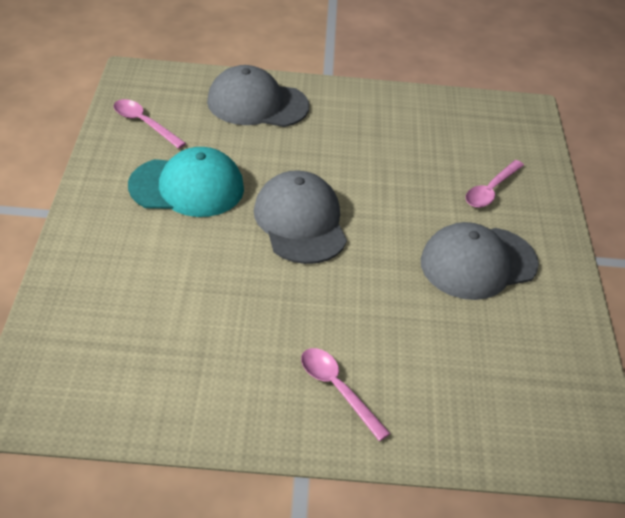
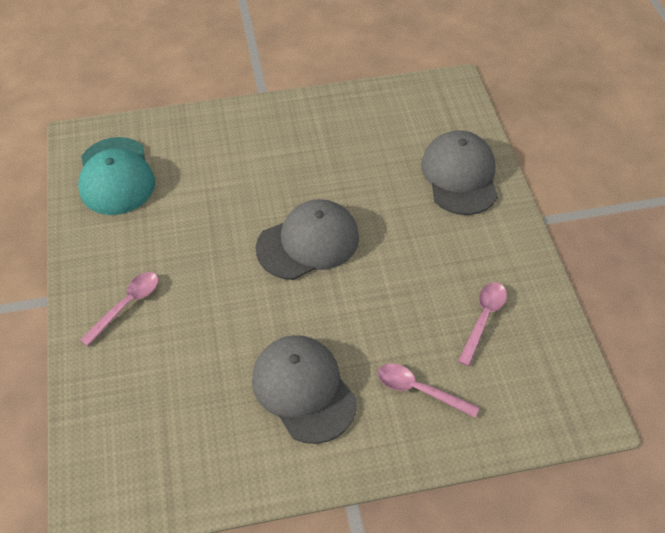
camera: 80 degrees right, 10 degrees up
pink spoon [113,99,186,149] -> pink spoon moved to [458,282,507,366]
turquoise cap [128,147,244,217] -> turquoise cap moved to [78,137,155,215]

